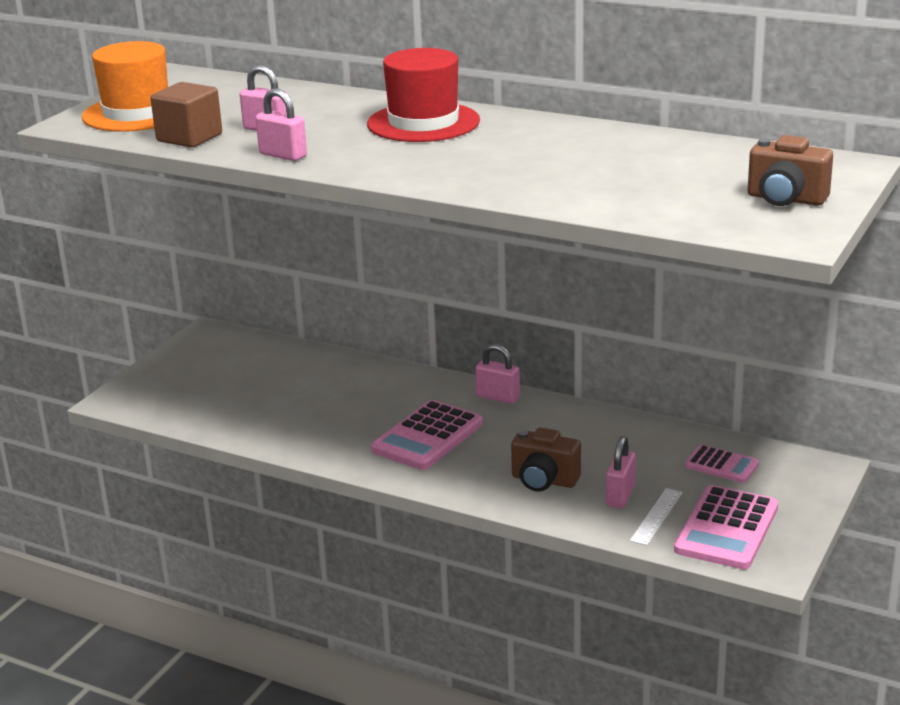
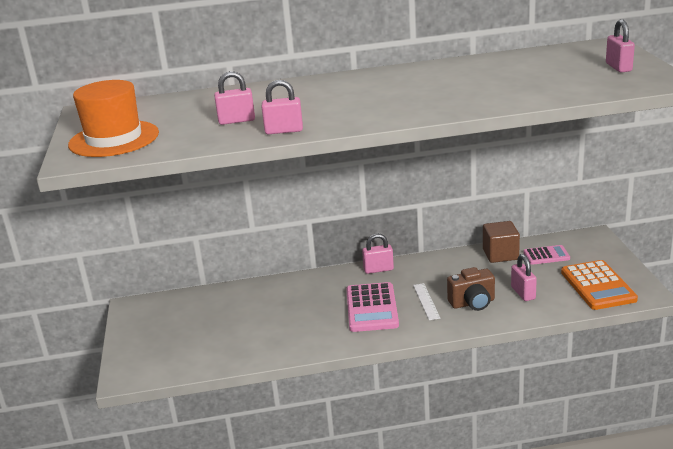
camera: 35 degrees left, 0 degrees up
brown cube [150,82,222,148] -> brown cube moved to [483,221,520,263]
red hat [367,48,480,142] -> none
white ruler [630,488,682,545] -> white ruler moved to [413,283,440,320]
pink calculator [674,485,778,569] -> orange calculator [561,260,638,310]
brown camera [748,135,833,206] -> pink padlock [606,19,635,73]

